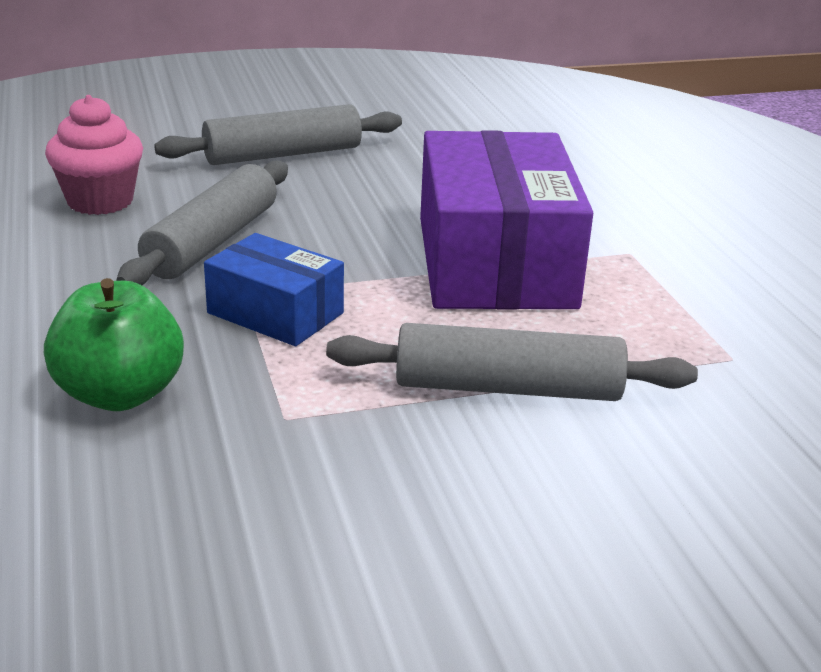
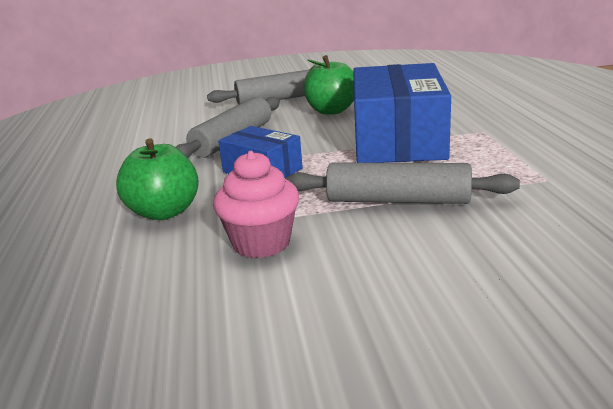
camera: 10 degrees right, 5 degrees down
pink cupcake [45,95,143,215] -> pink cupcake moved to [213,151,299,258]
purple box [420,130,593,310] -> blue box [353,63,451,163]
none -> green apple [303,55,354,115]

